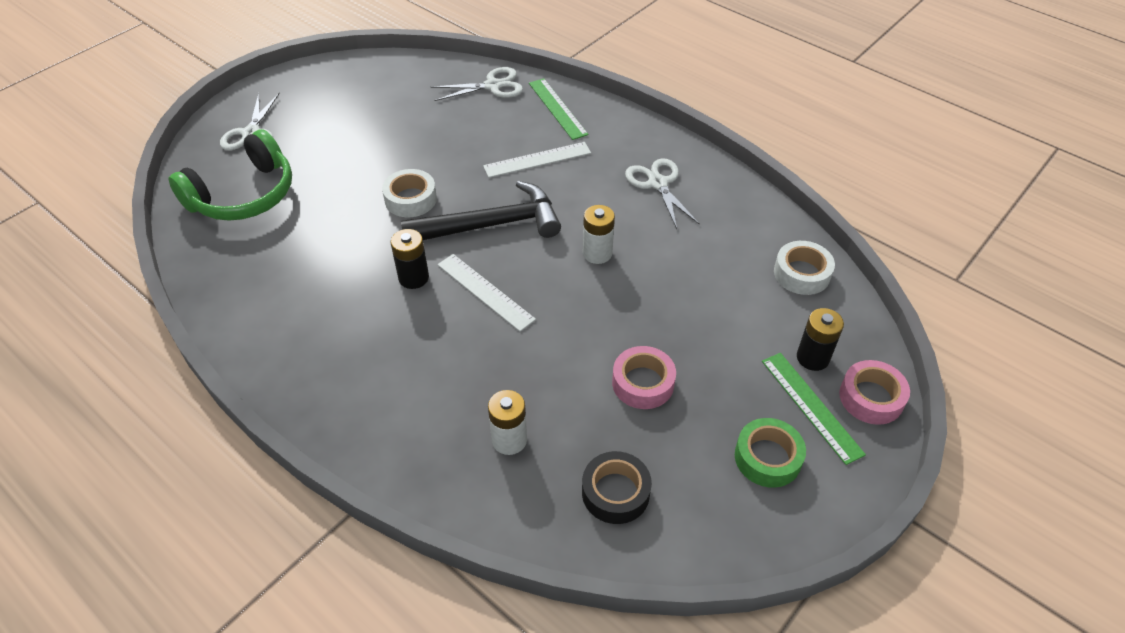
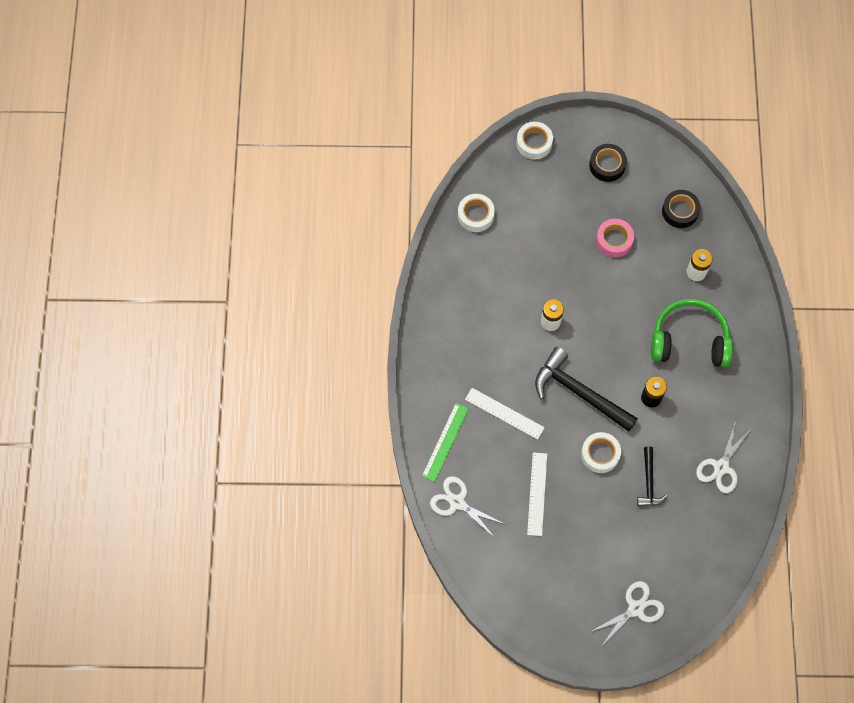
camera: 130 degrees left, 20 degrees up
green headphones [169,129,292,221] -> green headphones moved to [651,299,733,367]
white ruler [437,254,536,332] -> white ruler moved to [527,452,547,536]
white scissors [625,158,700,229] -> white scissors moved to [696,420,752,493]
green tape [735,418,806,488] -> black tape [589,144,627,182]
green ruler [762,353,866,465] -> none
black battery [797,308,844,371] -> none
pink tape [839,360,910,425] -> white tape [516,122,553,159]
none -> black hammer [637,447,668,506]

